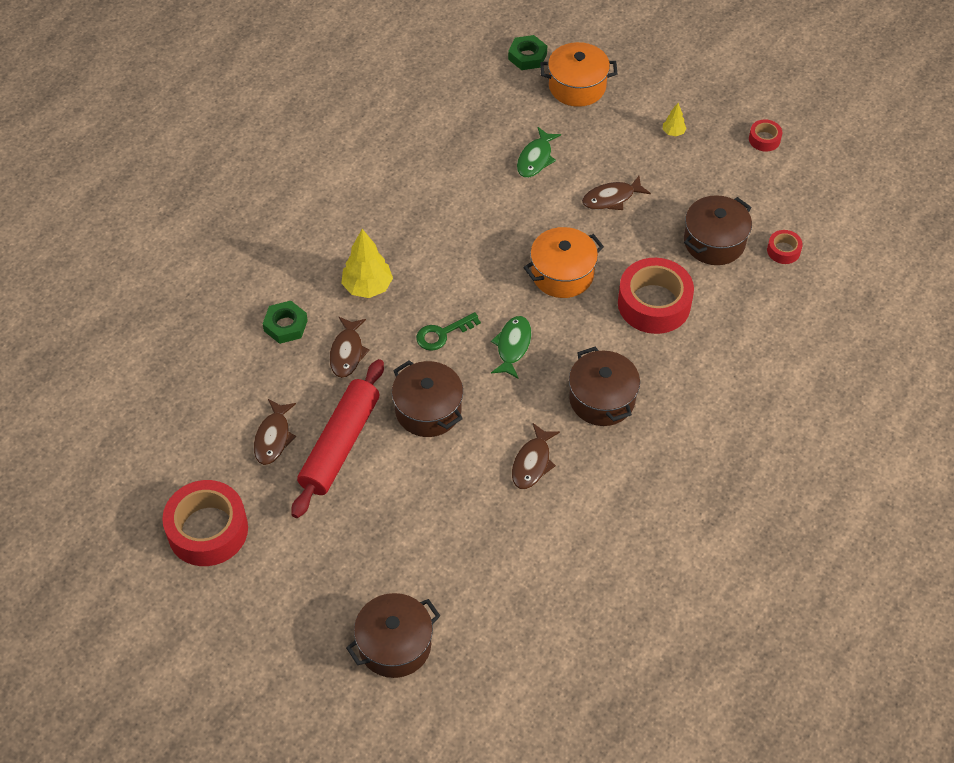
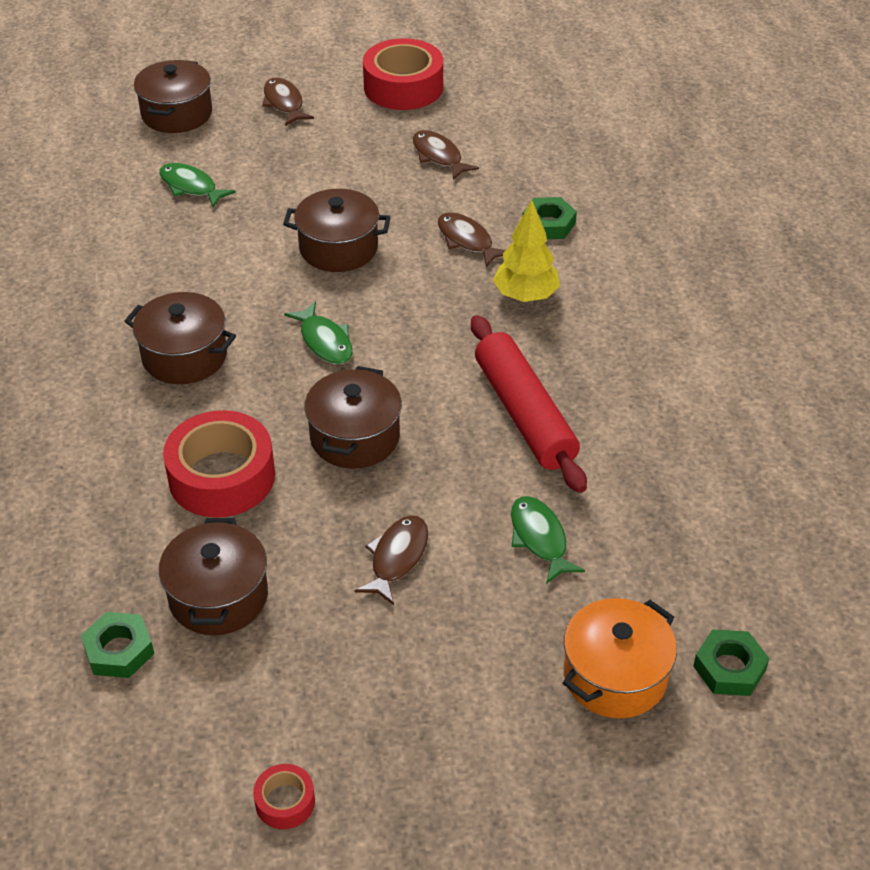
camera: 135 degrees right, 10 degrees down
red rolling pin [292,359,384,518] -> red rolling pin moved to [471,315,587,493]
green key [416,312,481,351] -> none
brown fish [512,423,560,489] -> brown fish moved to [262,77,314,126]
orange pot [523,227,604,298] -> brown pot [304,366,402,469]
yellow tree [663,103,687,136] -> none
red tape [767,230,803,264] -> green nut [81,612,154,678]
none -> green fish [159,163,236,208]

